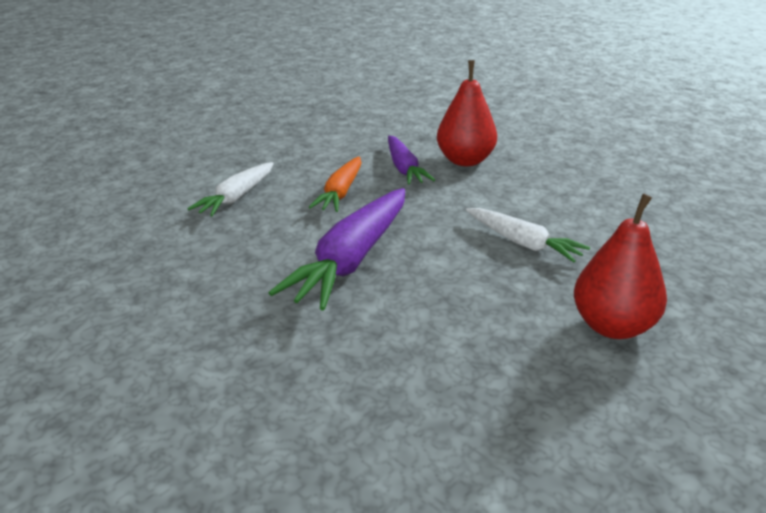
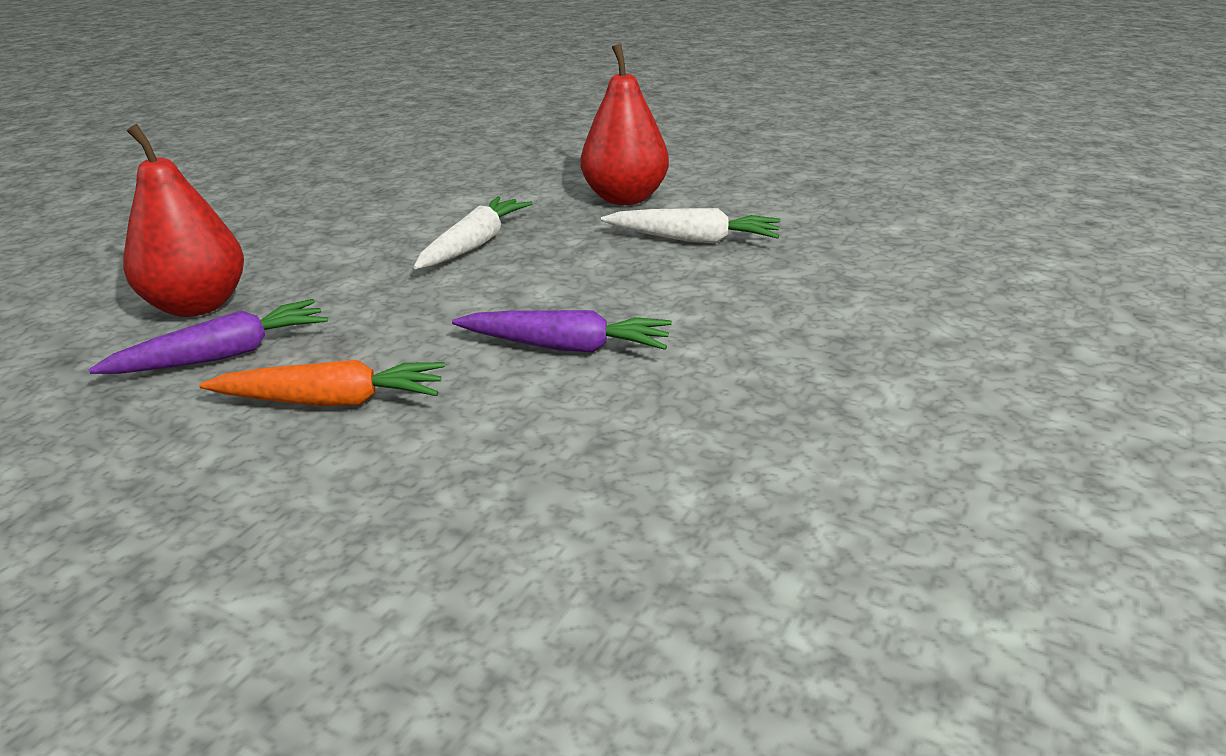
camera: 105 degrees left, 0 degrees up
white carrot [188,162,274,216] -> white carrot moved to [601,208,780,243]
purple carrot [269,188,405,310] -> purple carrot [452,310,672,352], size x0.60

